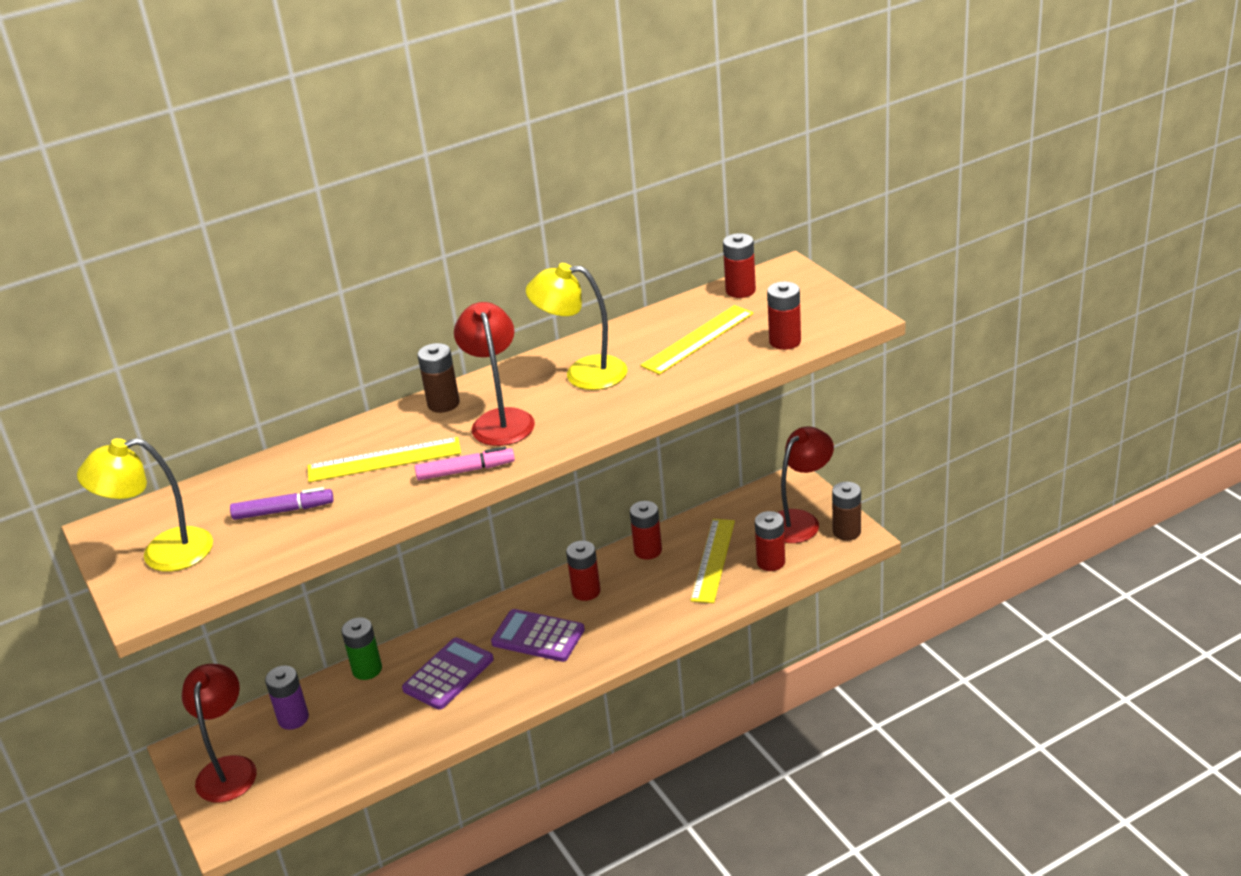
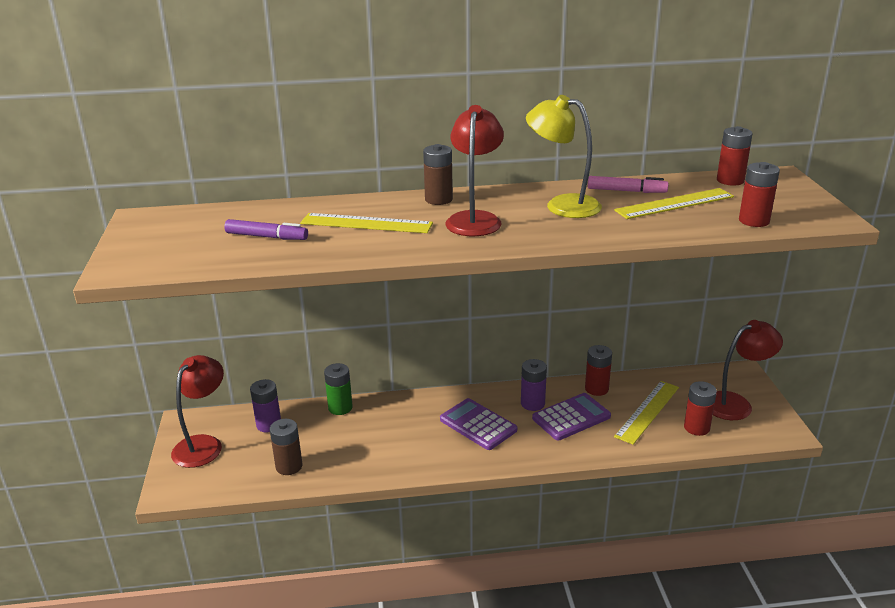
camera: 20 degrees right, 5 degrees down
yellow lamp [77,438,213,572] -> none
purple calculator [402,637,494,710] -> purple calculator moved to [532,393,611,441]
pink marker [415,446,515,481] -> pink marker moved to [588,176,668,193]
red battery [566,541,601,601] -> purple battery [521,359,547,411]
brown battery [832,481,861,541] -> brown battery moved to [270,419,302,475]

